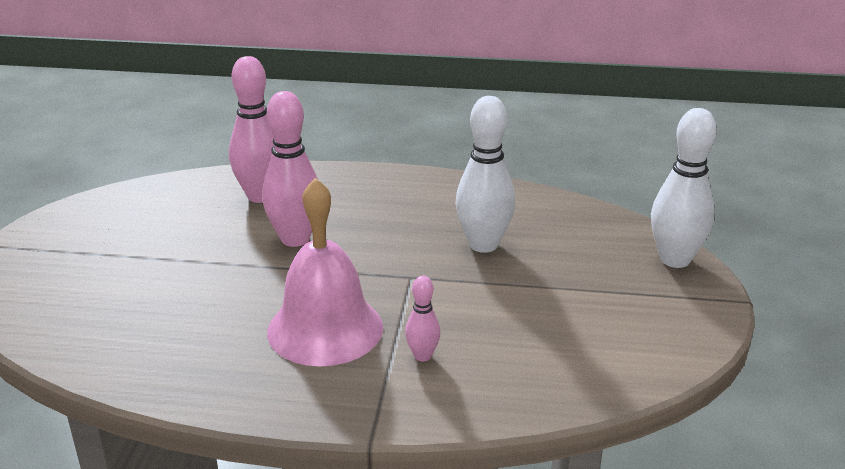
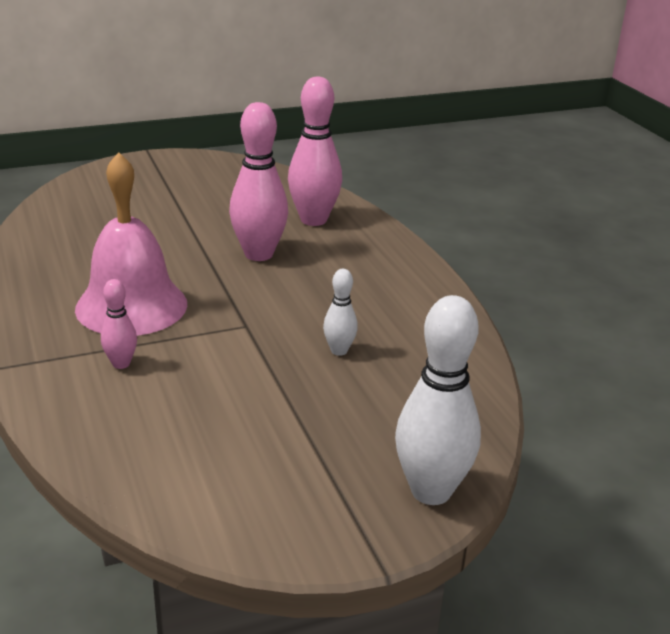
camera: 60 degrees right, 0 degrees up
white bowling pin [455,96,515,253] -> white bowling pin [323,269,358,356], size x0.50

